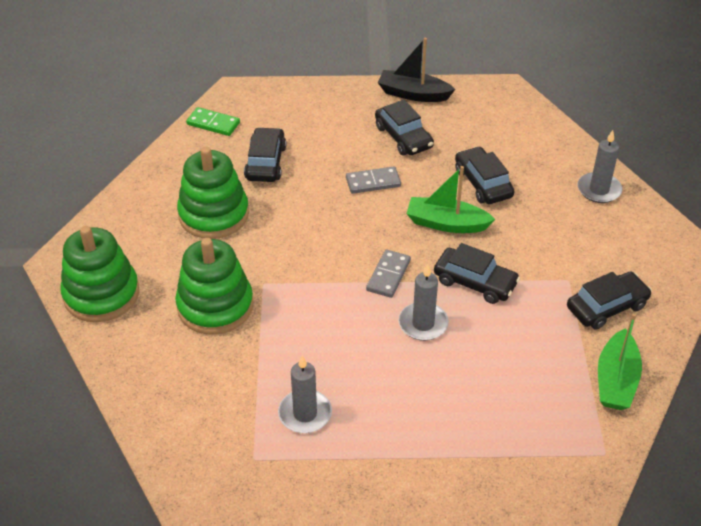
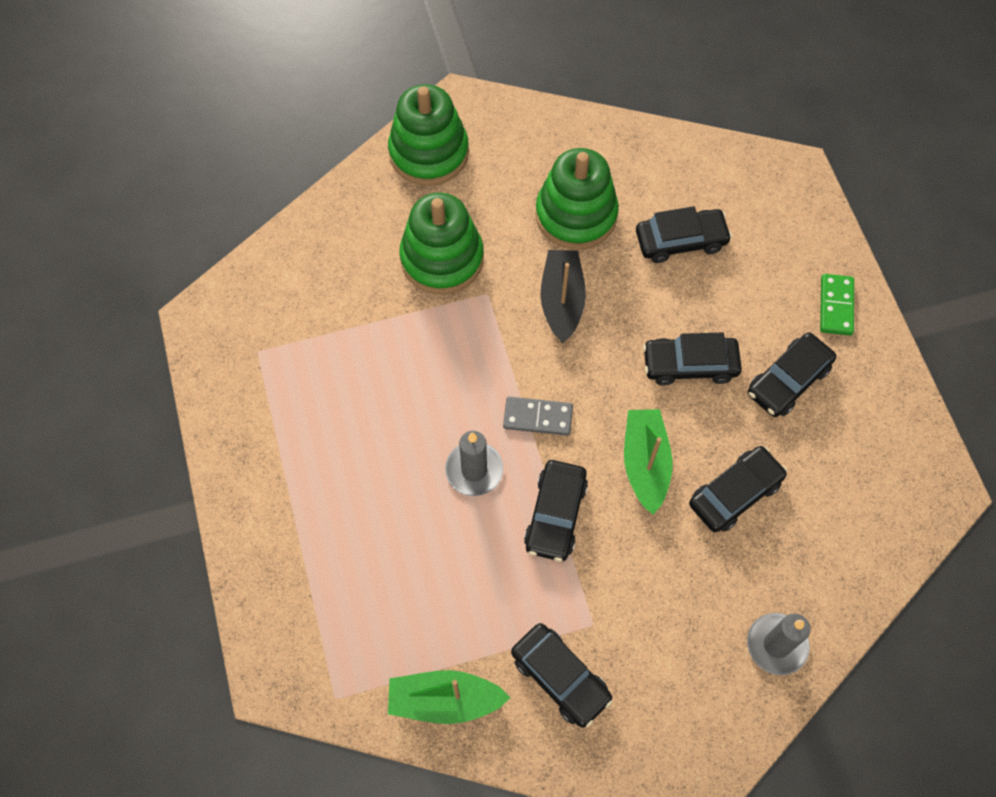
camera: 75 degrees right, 20 degrees up
green domino [186,107,240,136] -> green domino moved to [820,274,854,336]
grey candle [278,355,332,433] -> none
grey domino [346,167,401,194] -> black car [643,333,742,385]
black boat [378,38,455,102] -> black boat moved to [540,250,586,343]

